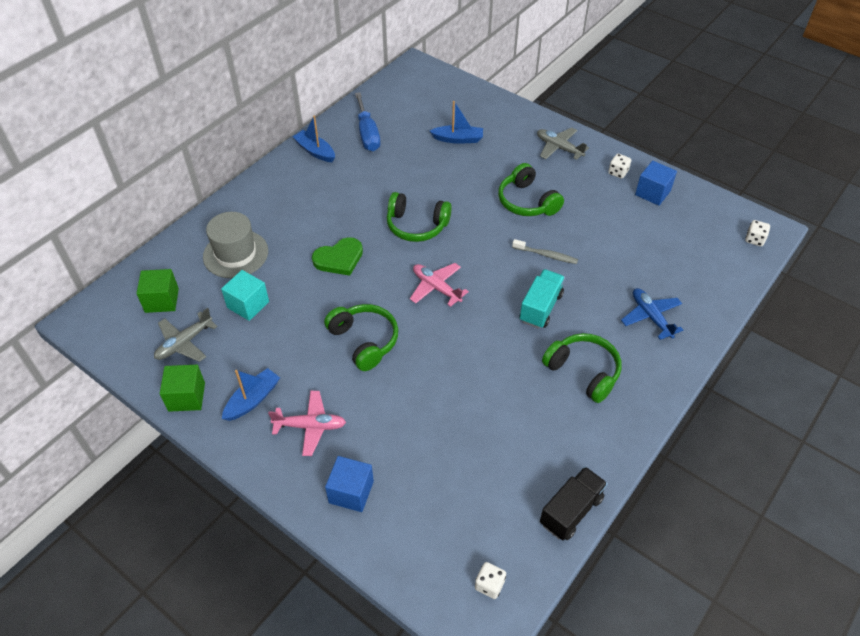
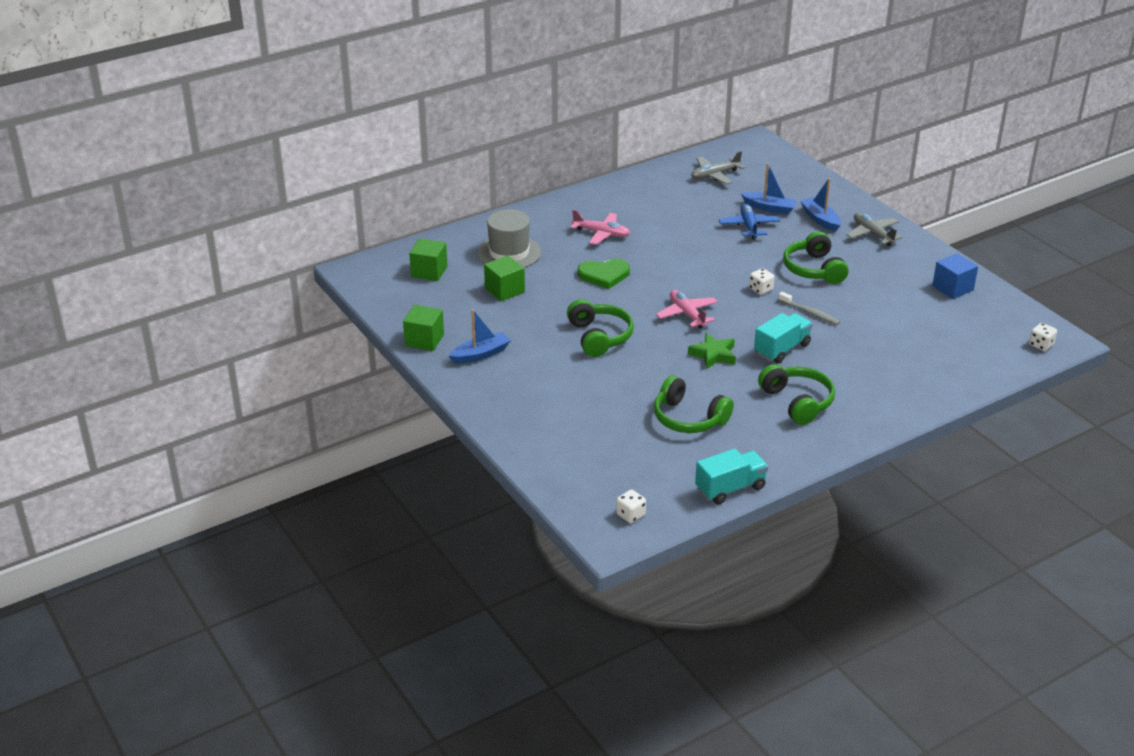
camera: 20 degrees right, 15 degrees down
grey plane [154,308,218,362] -> grey plane moved to [691,151,745,184]
turquoise cube [221,270,269,321] -> green cube [484,255,525,301]
pink plane [268,391,346,456] -> pink plane moved to [570,210,630,245]
blue boat [293,116,335,162] -> blue boat moved to [800,178,841,232]
blue cube [325,456,374,512] -> none
blue screwdriver [355,92,380,151] -> none
green headphones [387,192,452,242] -> green headphones moved to [654,376,734,433]
black truck [540,467,608,540] -> turquoise truck [695,448,768,505]
white dice [608,154,631,179] -> white dice moved to [749,268,774,295]
blue plane [621,288,683,340] -> blue plane moved to [719,203,780,240]
none -> green star [688,333,736,369]

